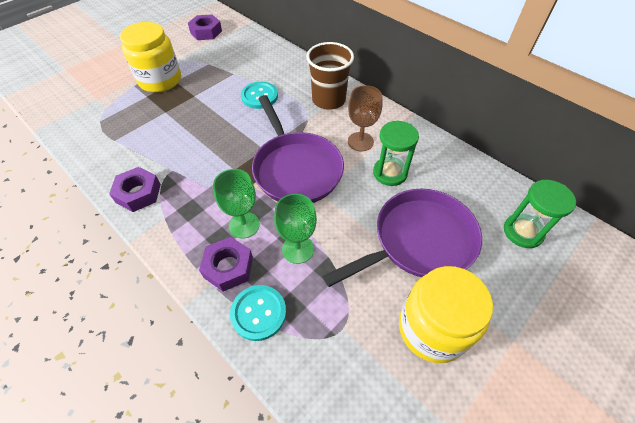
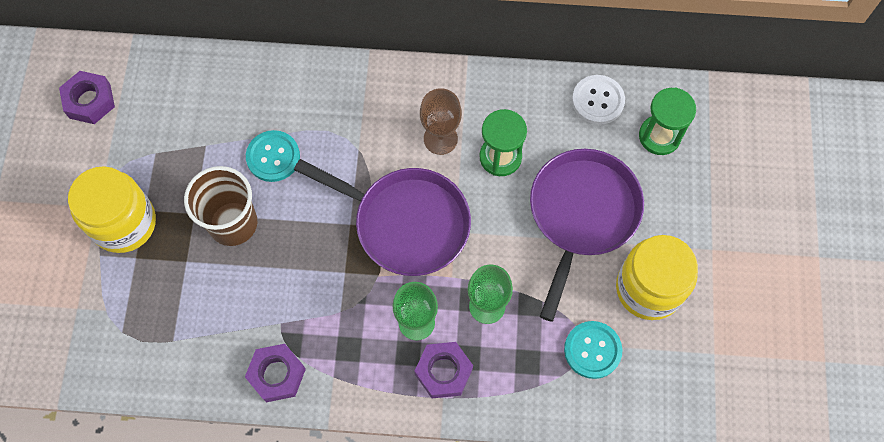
camera: 40 degrees left, 15 degrees up
turquoise button [230,285,286,341] -> turquoise button moved to [564,321,622,379]
brown cup [306,42,354,110] -> brown cup moved to [184,166,257,246]
none -> white button [572,75,625,125]

